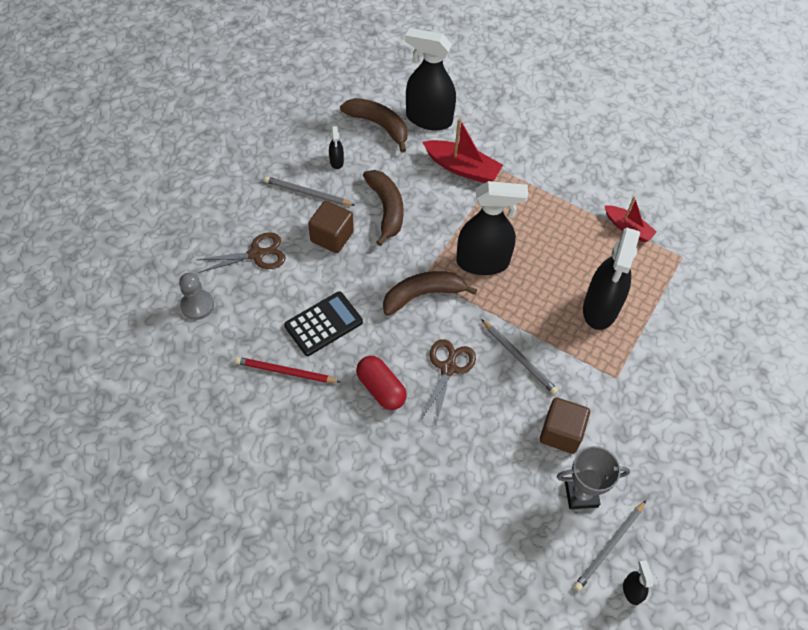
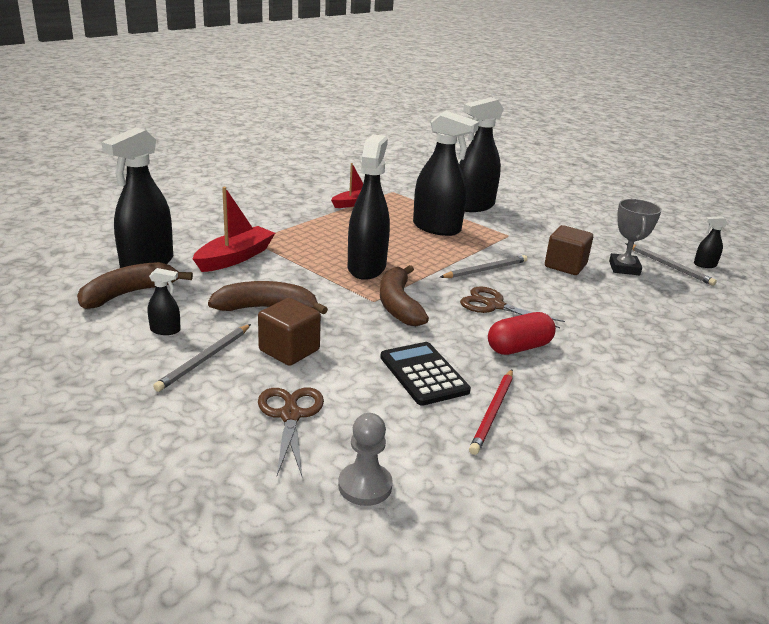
camera: 80 degrees left, 30 degrees down
none -> black spray bottle [459,97,504,212]

